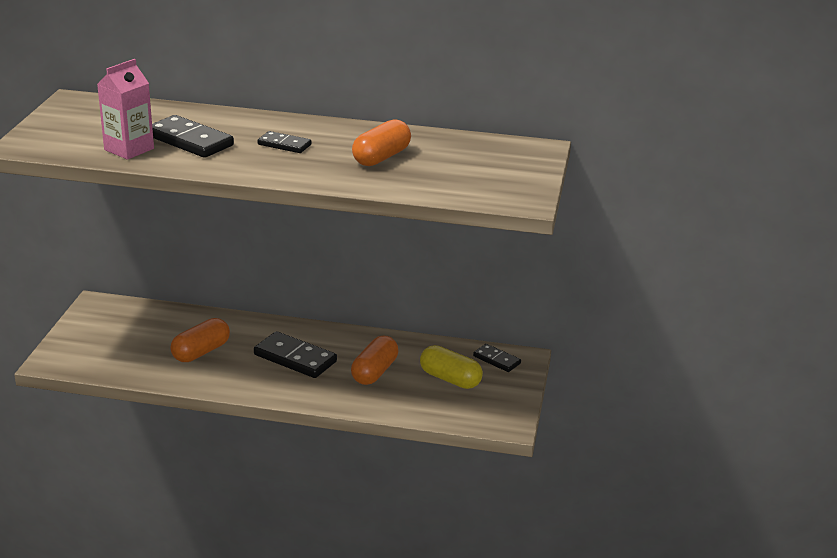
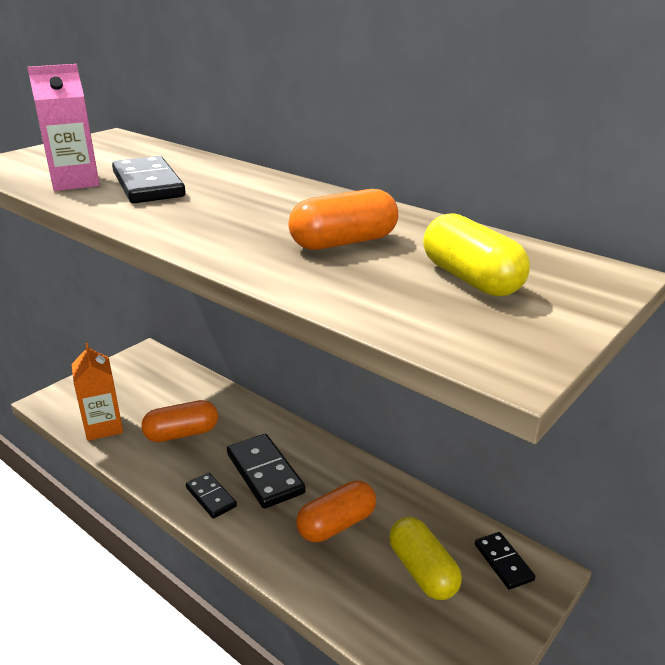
camera: 30 degrees right, 0 degrees up
black domino [257,131,312,153] -> black domino moved to [186,472,237,519]
none -> orange carton [72,343,123,441]
none -> yellow capsule [423,213,530,296]

